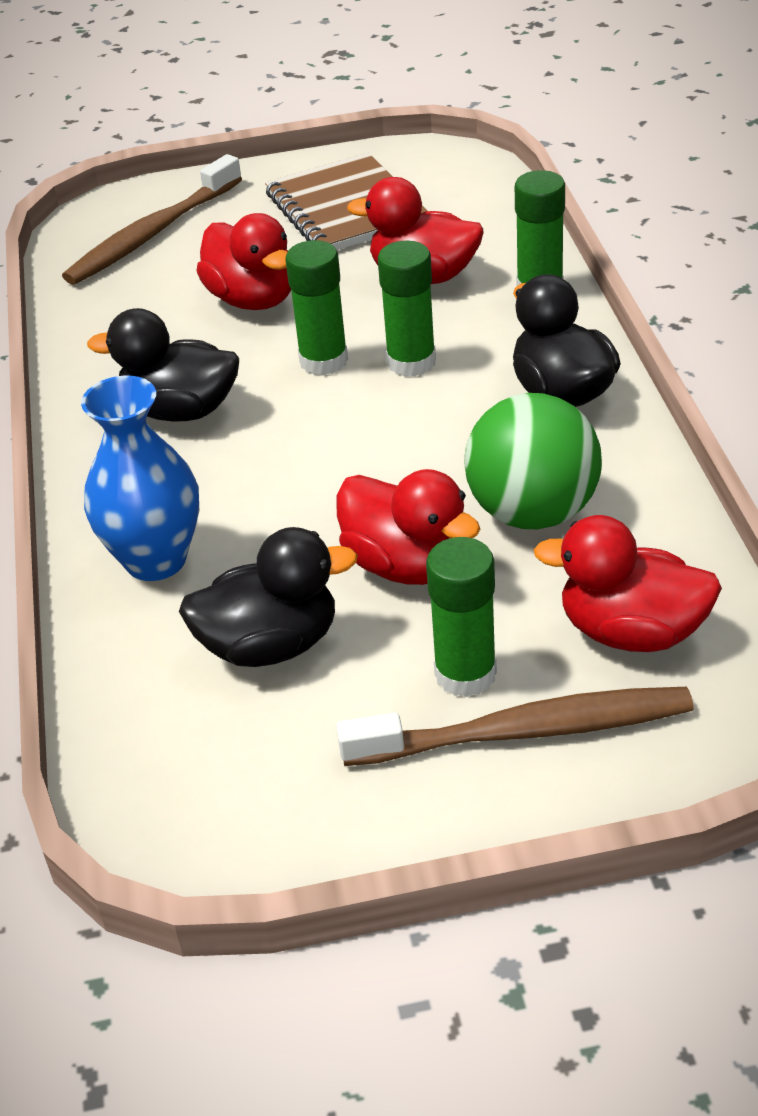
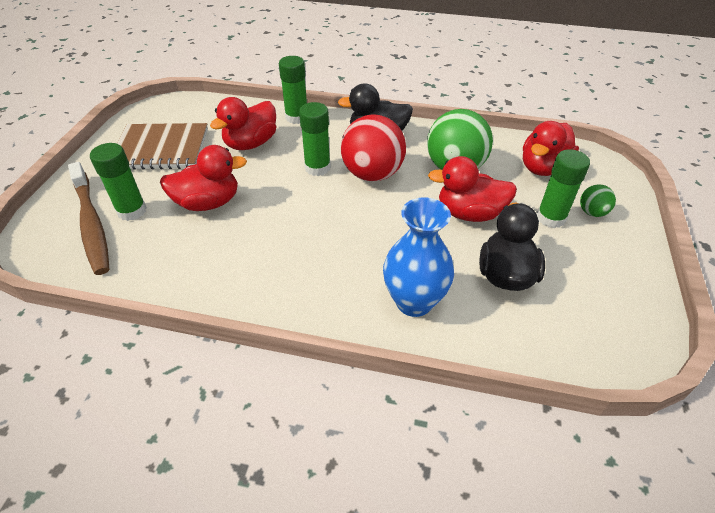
camera: 70 degrees left, 5 degrees up
black duck [87,308,239,422] -> none
green glue stick [286,240,348,376] -> green glue stick moved to [90,143,147,221]
red duck [336,469,480,585] -> red duck turned 150 degrees counterclockwise [428,156,517,222]
brown toothbrush [336,687,694,766] -> green ball [580,185,616,217]
none -> red ball [341,114,406,181]

